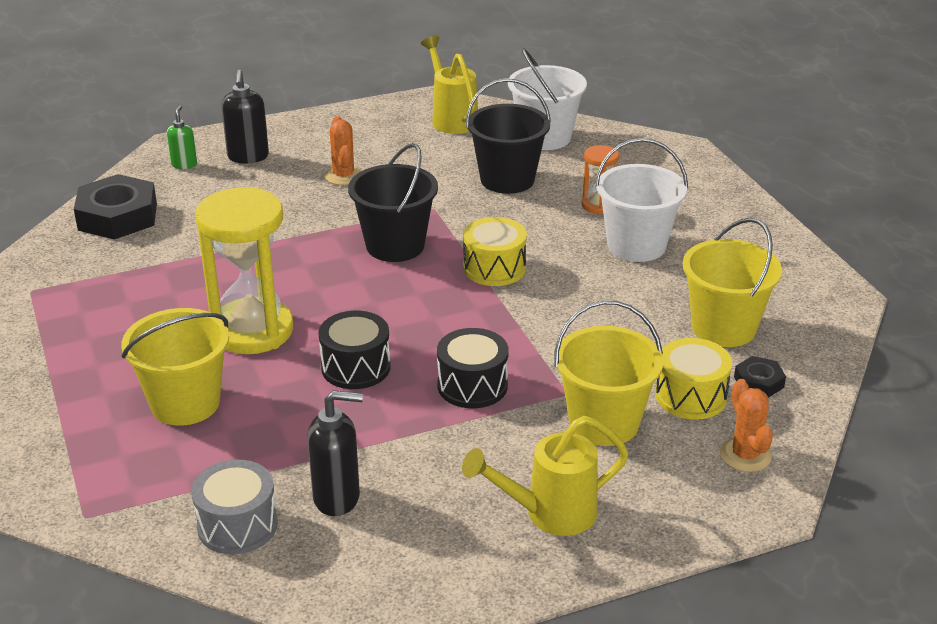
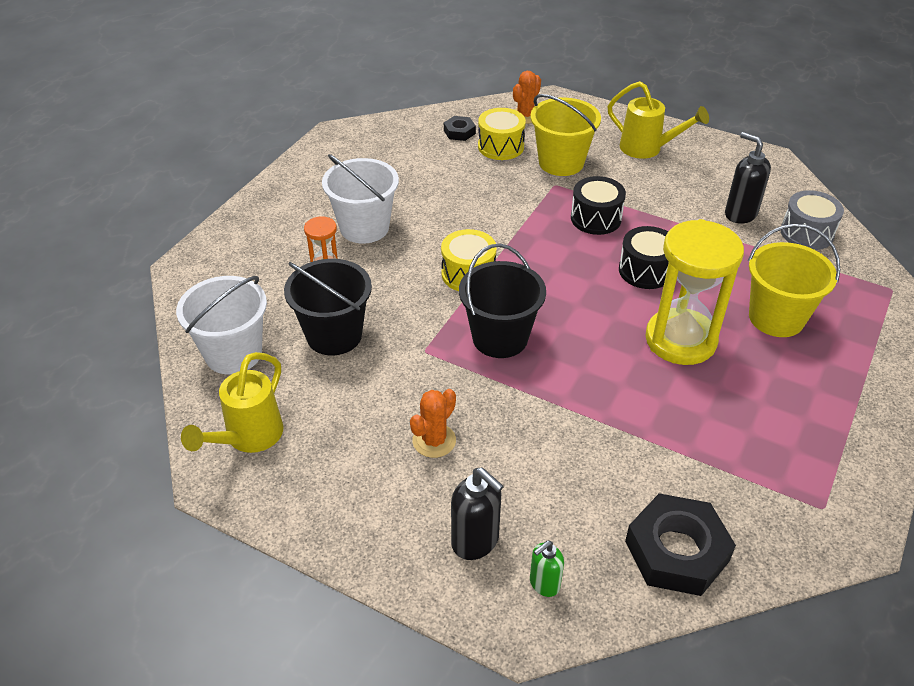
camera: 130 degrees left, 10 degrees up
black soap dispenser [221,70,269,164] -> black soap dispenser turned 90 degrees clockwise [451,467,504,560]
yellow bucket [683,218,782,347] -> none

